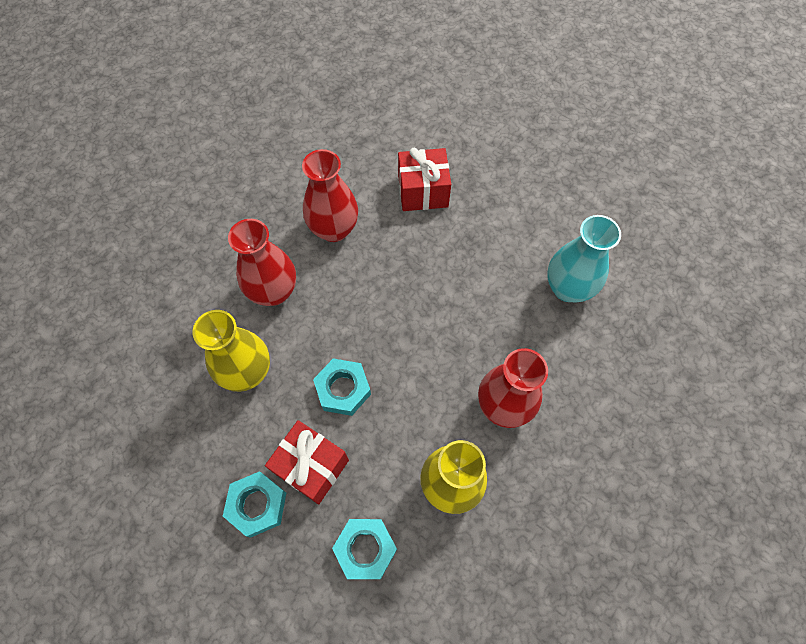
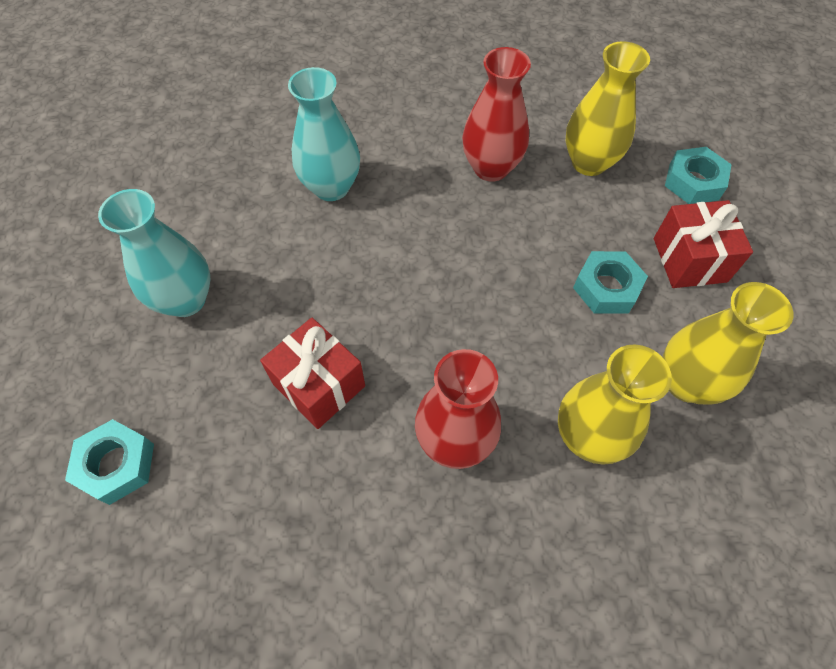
camera: 130 degrees left, 5 degrees down
turquoise nut [223,471,286,538] -> turquoise nut moved to [65,419,154,505]
red vase [228,219,296,306] -> yellow vase [558,344,672,465]
none -> turquoise vase [98,189,210,317]

